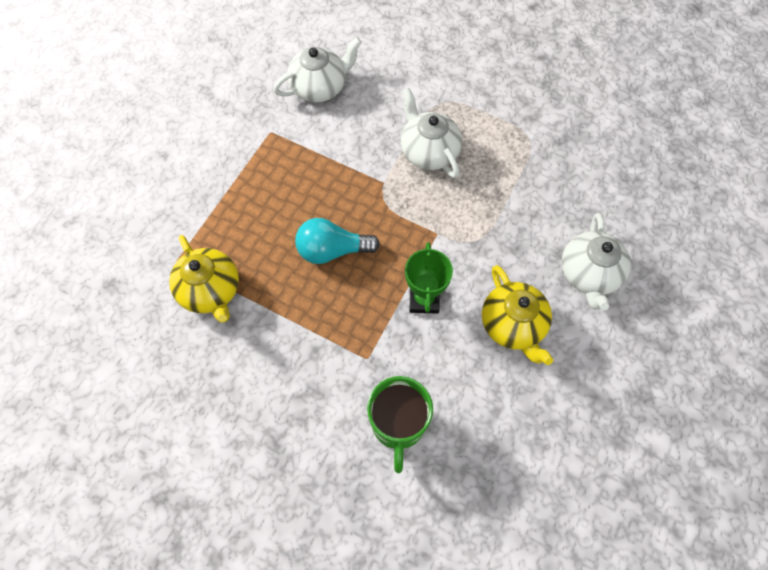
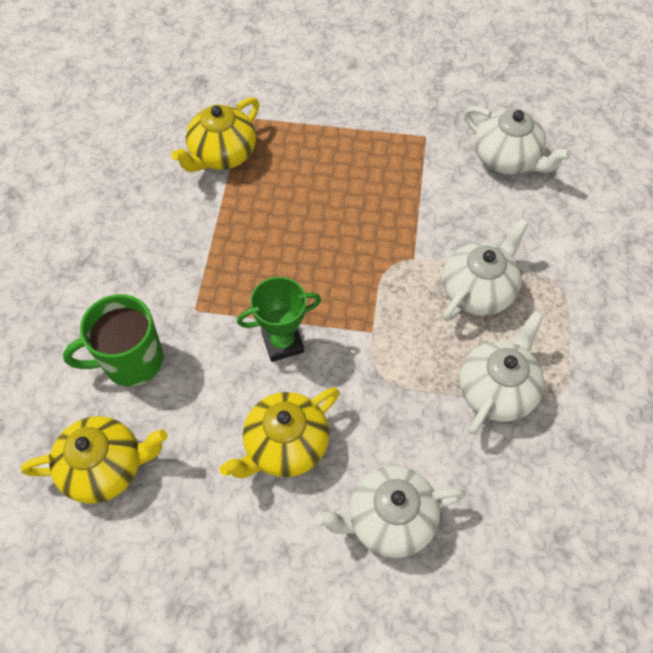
camera: 70 degrees right, 5 degrees down
turquoise light bulb [295,218,380,264] -> none
none -> yellow teapot [21,416,168,504]
none -> white teapot [459,311,544,435]

